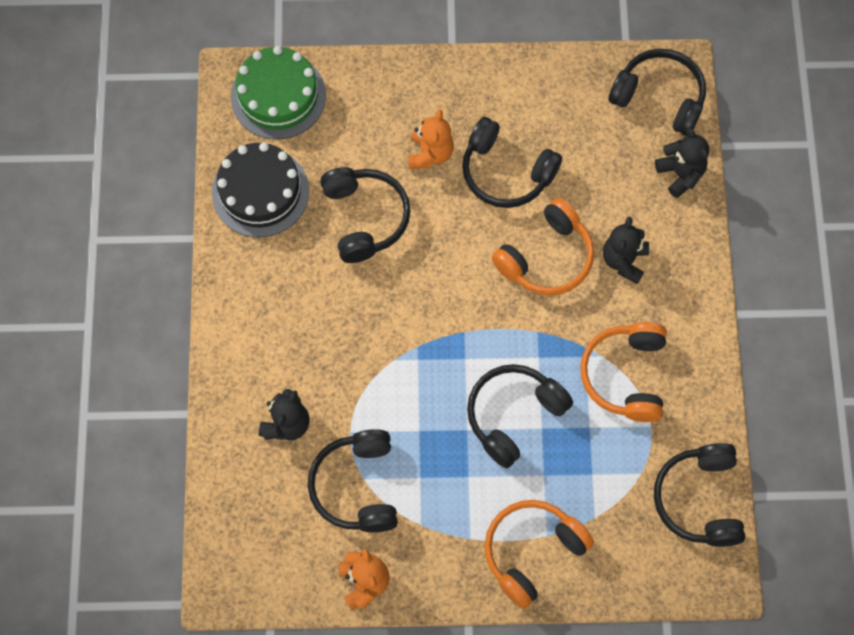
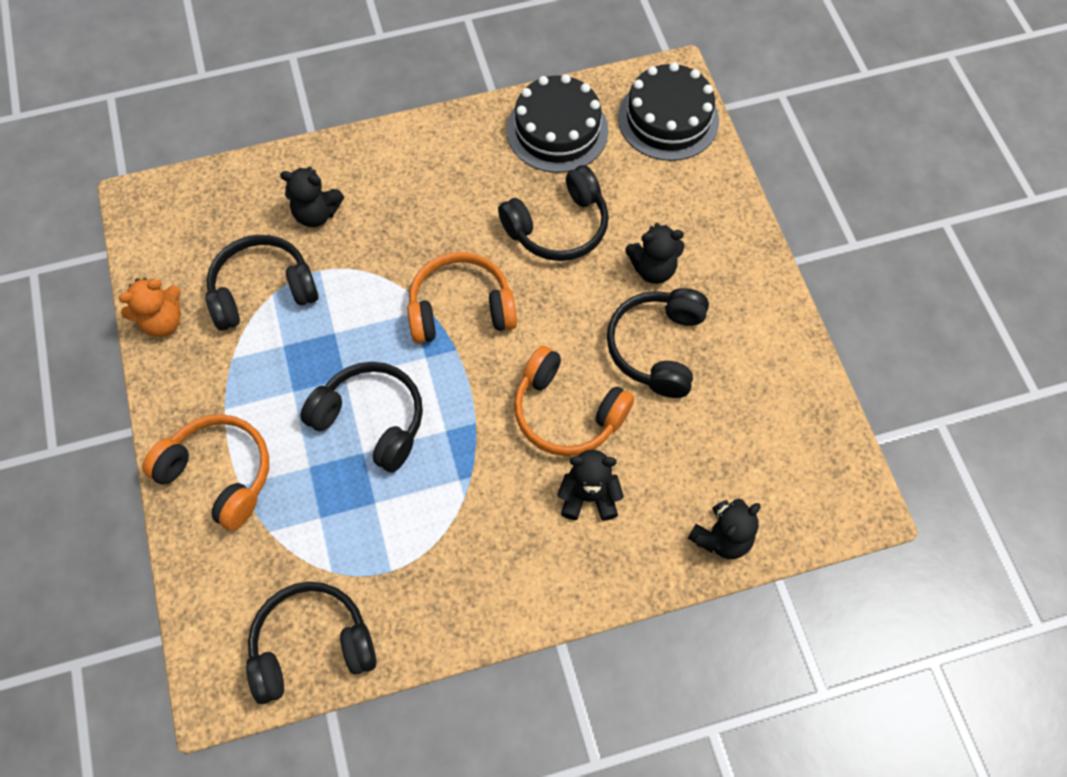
camera: 75 degrees right, 5 degrees down
green cake [231,46,326,139] -> black cake [618,62,719,161]
orange teddy bear [408,109,454,169] -> black teddy bear [625,223,684,284]
orange headphones [580,322,667,422] -> orange headphones moved to [407,252,517,343]
black headphones [608,49,706,136] -> none

